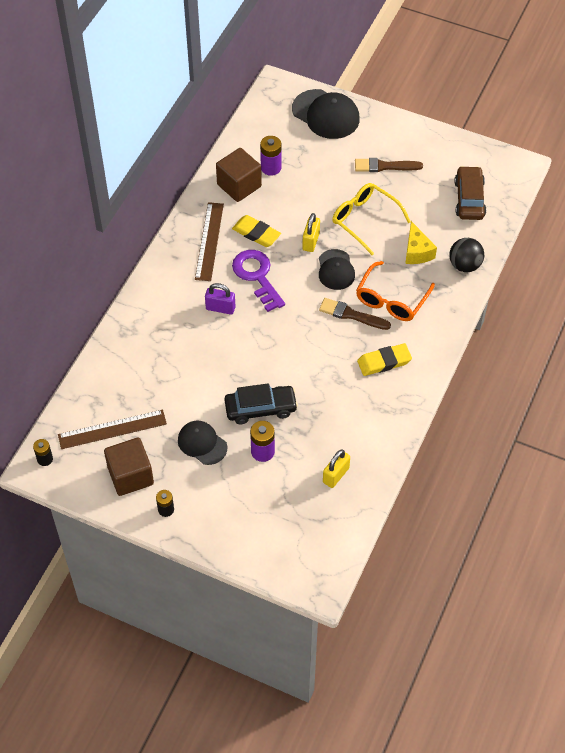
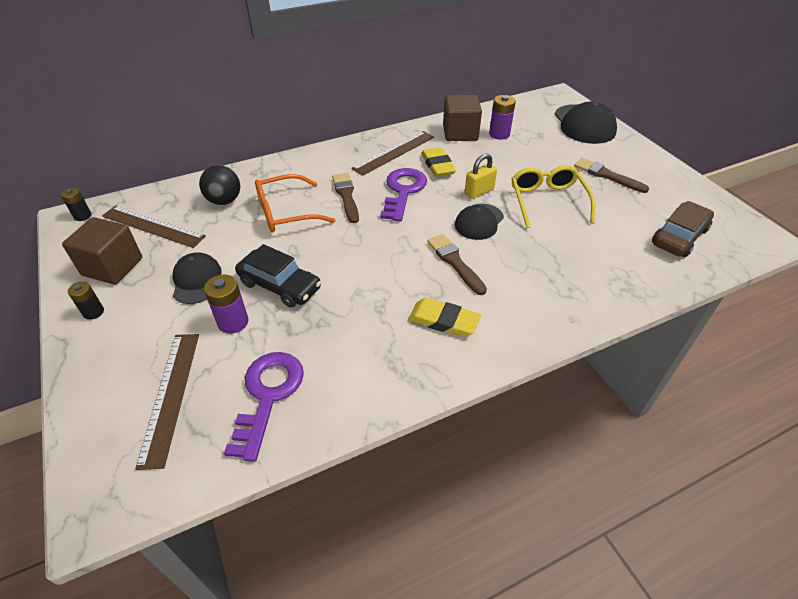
camera: 40 degrees right, 10 degrees down
purple padlock [205,283,235,315] -> brown brush [332,173,359,223]
yellow padlock [323,450,350,488] -> purple key [224,352,304,462]
orange glasses [356,261,435,321] -> orange glasses moved to [255,174,335,232]
yellow cheese [405,221,437,264] -> none
black ball [449,238,484,272] -> black ball moved to [199,165,240,205]
none -> brown ruler [135,334,199,470]

